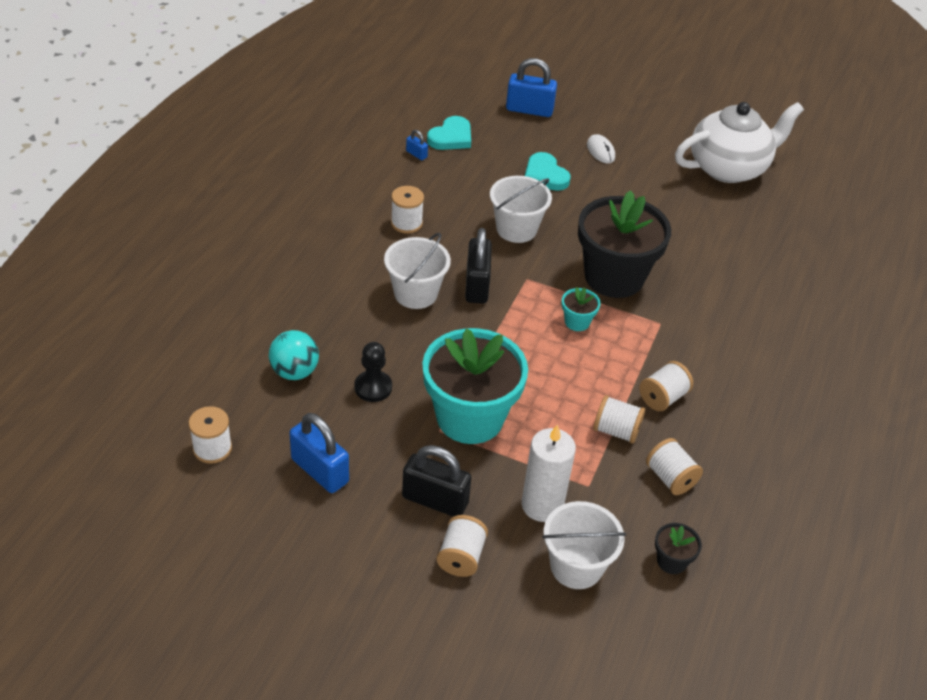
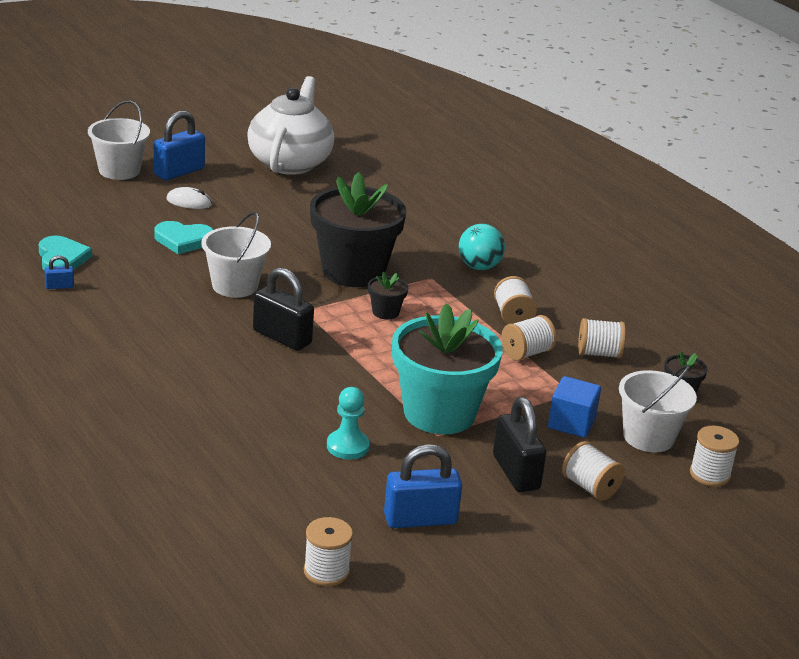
camera: 55 degrees left, 15 degrees down
turquoise ball [269,330,319,380] -> turquoise ball moved to [459,224,505,270]
black pawn [354,342,392,402] -> turquoise pawn [327,387,370,459]
white bucket [384,233,451,309] -> white bucket moved to [88,100,150,180]
white spool [391,186,424,234] -> white spool moved to [690,426,739,487]
black padlock [402,445,472,517] -> black padlock turned 75 degrees counterclockwise [493,397,546,492]
blue padlock [506,58,557,117] -> blue padlock moved to [154,111,205,180]
white candle [522,424,576,522] -> blue cube [548,376,601,438]
turquoise flower pot [562,287,600,331] -> black flower pot [368,272,408,319]

